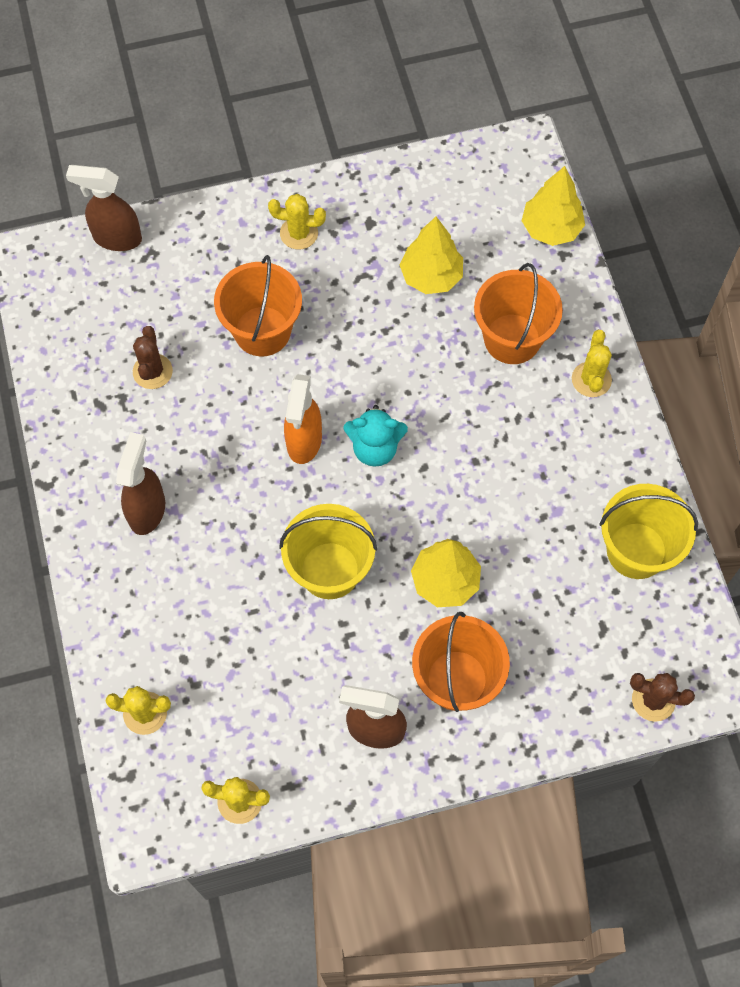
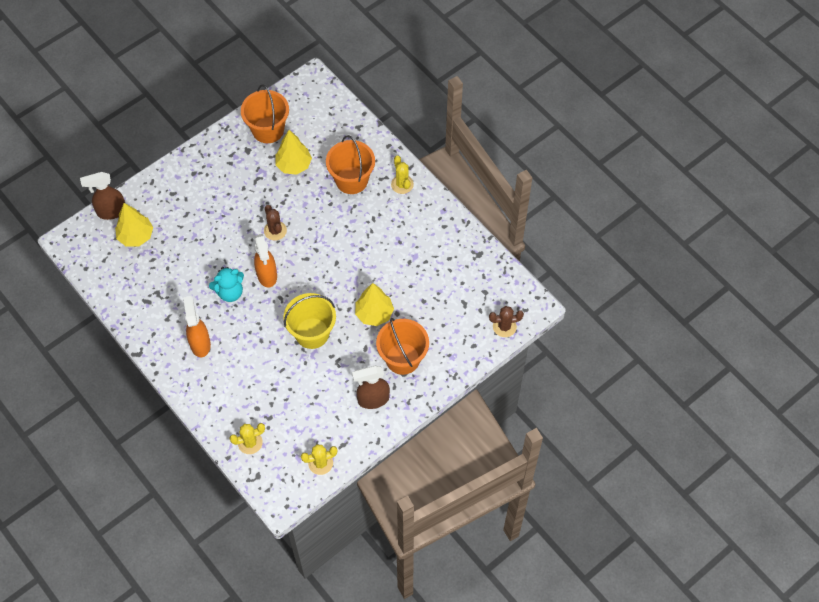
camera: 25 degrees left, 5 degrees down
brown spray bottle [116,432,165,535] -> orange spray bottle [183,296,211,357]
brown cactus [133,326,173,389] -> brown cactus moved to [264,205,287,241]
orange bucket [214,255,302,356] -> orange bucket moved to [241,85,289,143]
yellow cactus [268,194,326,250] -> none
turquoise teddy bear [344,405,408,467] -> turquoise teddy bear moved to [209,267,244,302]
yellow tree [522,166,585,246] -> yellow tree moved to [115,203,153,247]
yellow bucket [600,484,698,579] -> none

